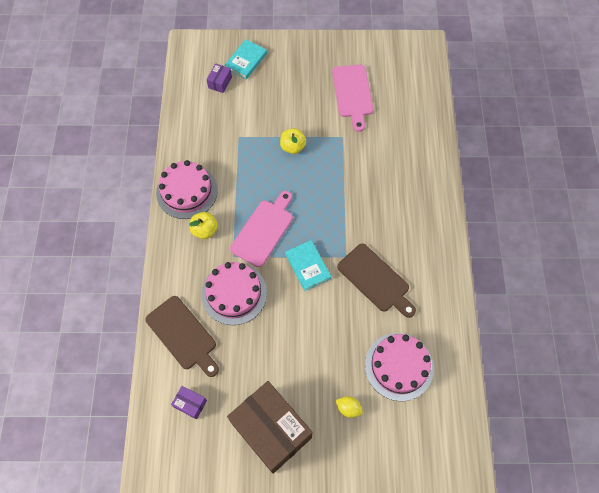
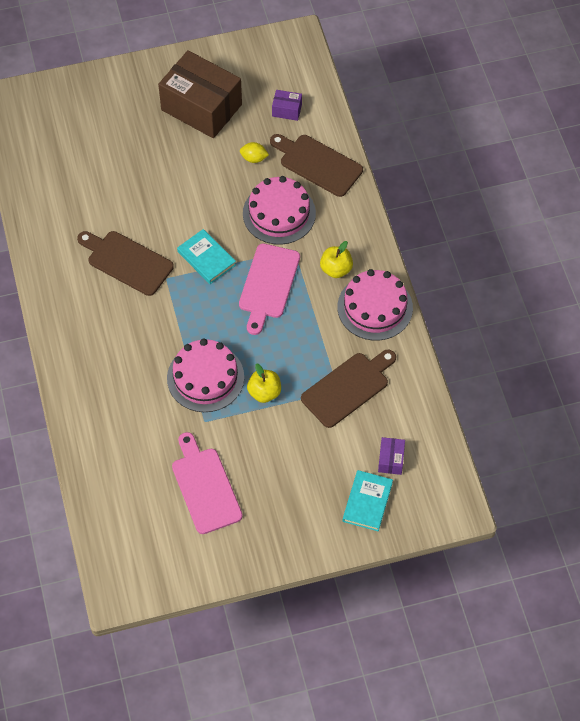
camera: 165 degrees right, 5 degrees down
yellow lemon [335,396,363,418] -> yellow lemon moved to [240,142,269,163]
pink cake [365,333,434,401] -> pink cake moved to [167,339,244,412]
none -> brown cutting board [301,350,396,428]

